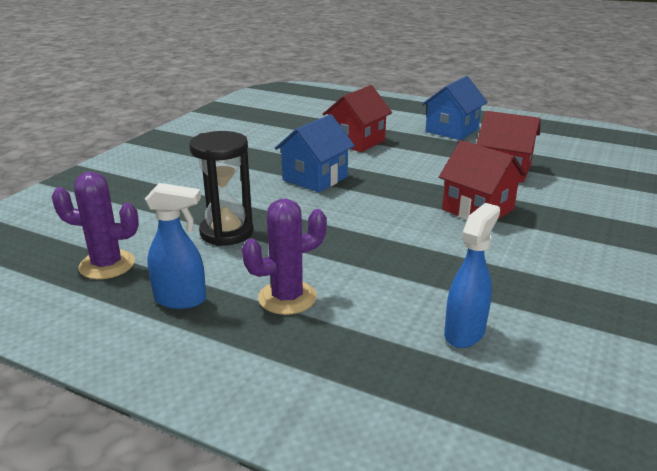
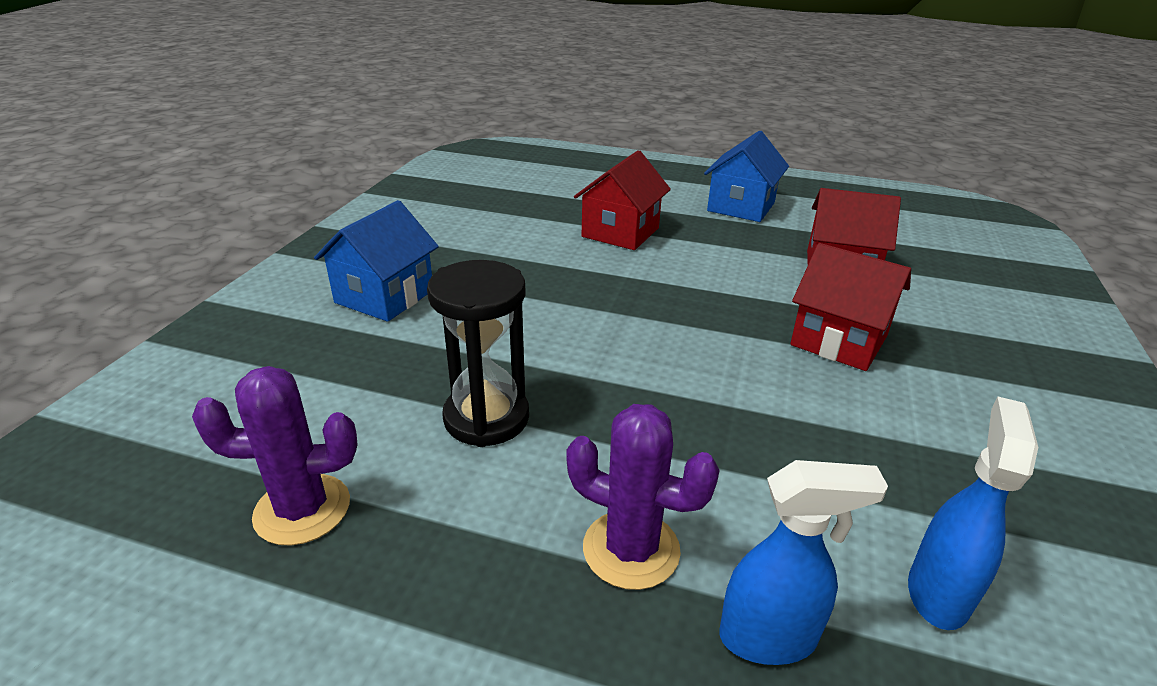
camera: 10 degrees left, 5 degrees up
blue spray bottle [145,183,206,309] -> blue spray bottle moved to [719,460,888,665]
purple cactus [242,199,327,315] -> purple cactus turned 60 degrees clockwise [566,404,720,590]
blue house [275,114,355,192] -> blue house moved to [314,200,439,322]

